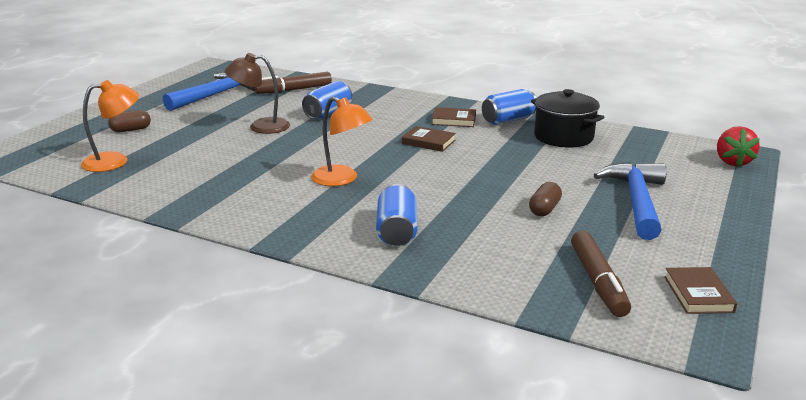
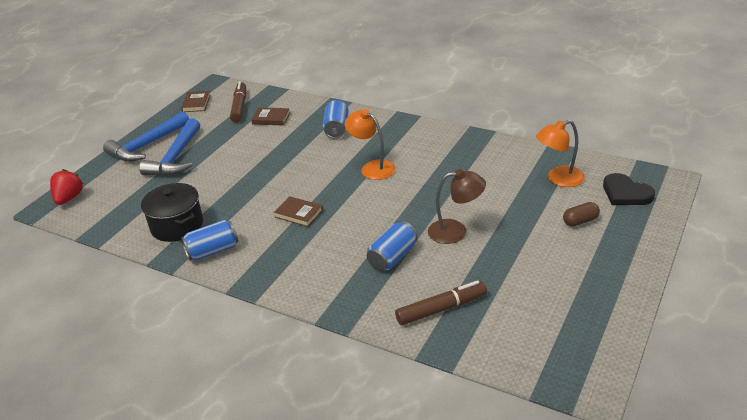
camera: 175 degrees left, 10 degrees up
blue hammer [163,72,255,111] -> blue hammer moved to [103,111,189,162]
brown book [432,107,476,127] -> brown book moved to [251,107,290,126]
brown capsule [529,182,562,216] -> none
none -> black heart [603,173,655,205]

